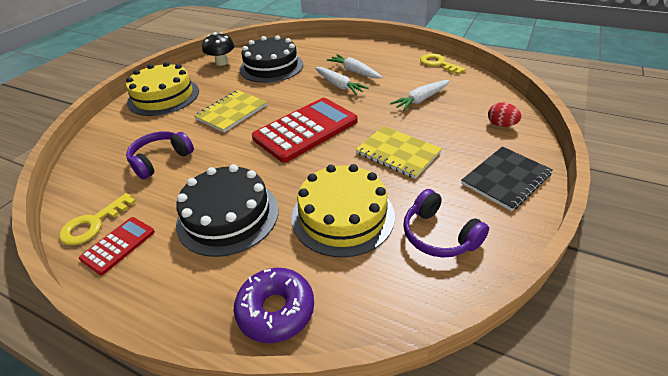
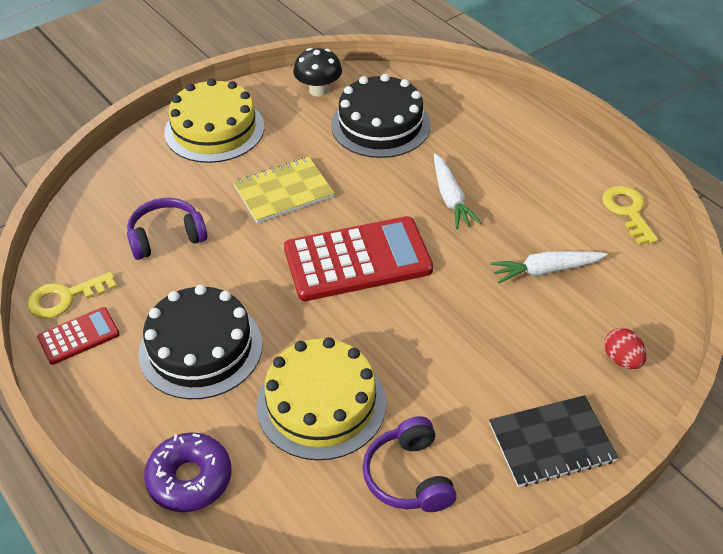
camera: 25 degrees right, 5 degrees up
white carrot [327,54,383,79] -> none
yellow notebook [356,126,442,179] -> none

